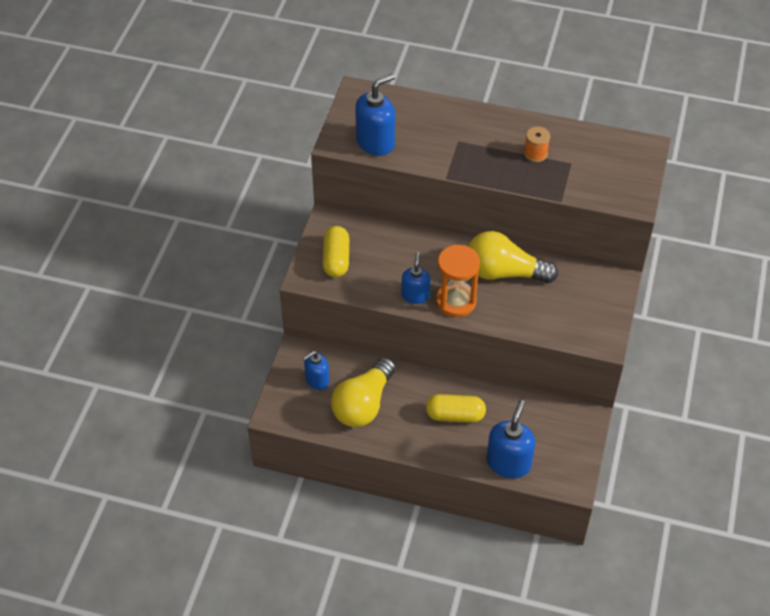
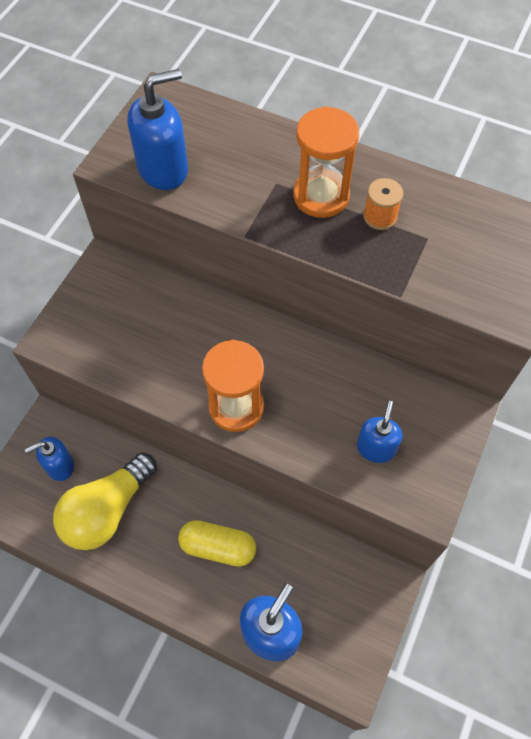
camera: 10 degrees right, 10 degrees up
yellow capsule [323,226,349,278] -> none
blue soap dispenser [401,252,430,304] -> blue soap dispenser moved to [357,401,402,463]
yellow light bulb [468,231,558,283] -> none
none -> orange hourglass [293,106,359,218]

